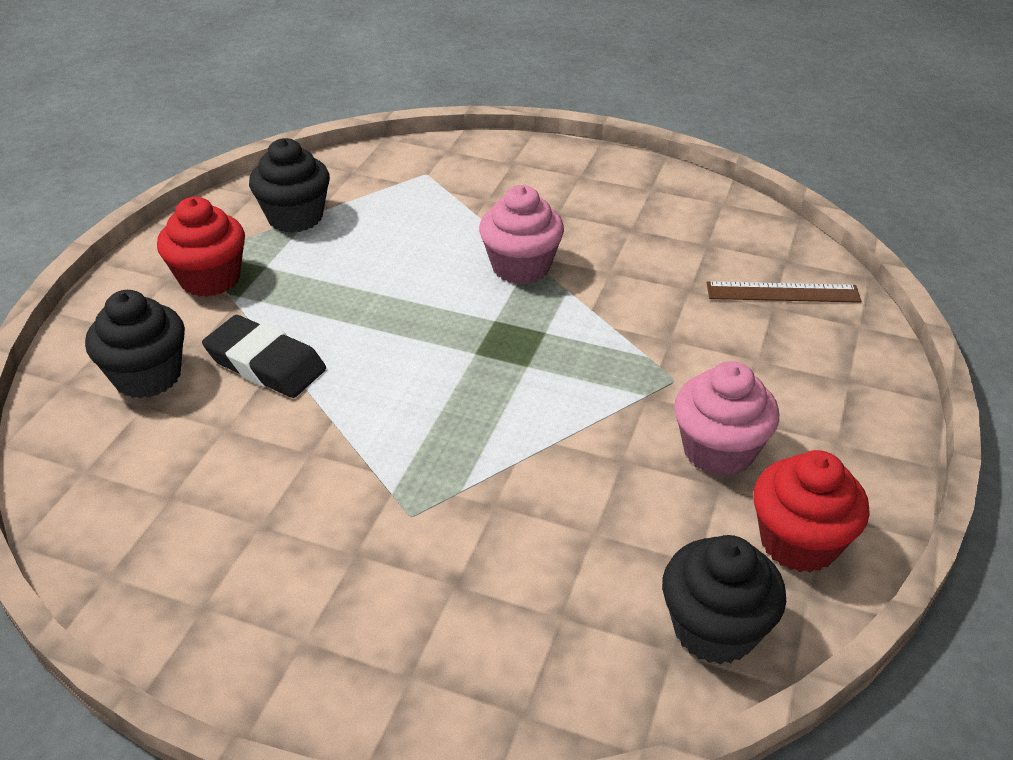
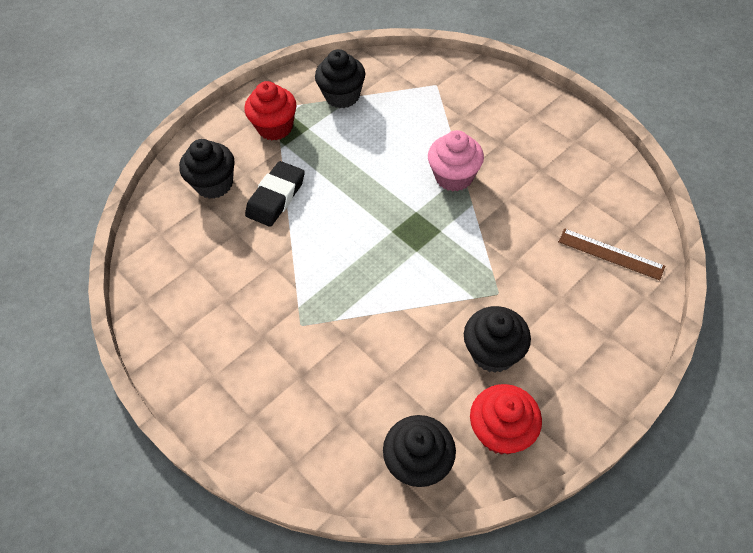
camera: 30 degrees right, 15 degrees up
black eraser [202,315,326,398] -> black eraser turned 60 degrees clockwise [245,161,305,227]
pink cupcake [674,361,779,476] -> black cupcake [464,306,531,373]

